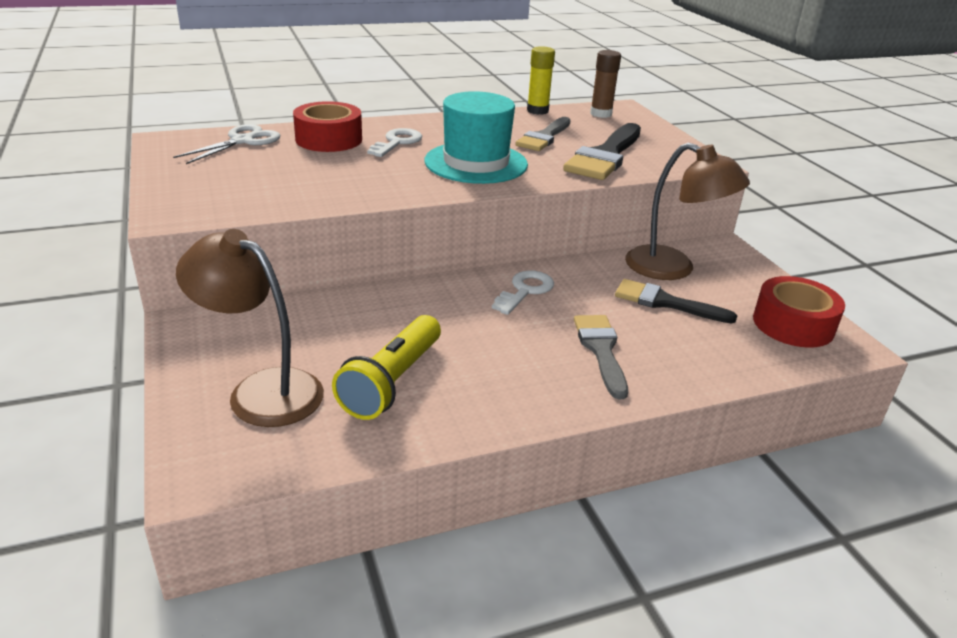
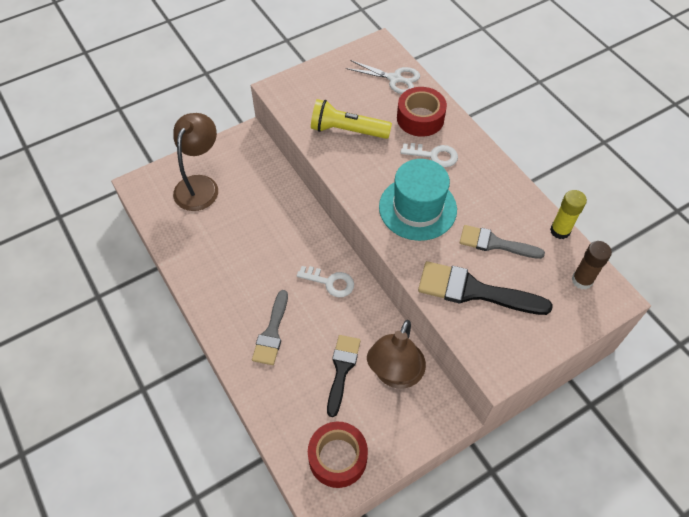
camera: 80 degrees right, 25 degrees up
yellow flashlight [332,315,441,420] -> yellow flashlight moved to [311,99,392,139]
grey brush [574,315,628,399] -> grey brush turned 120 degrees clockwise [252,290,288,365]

